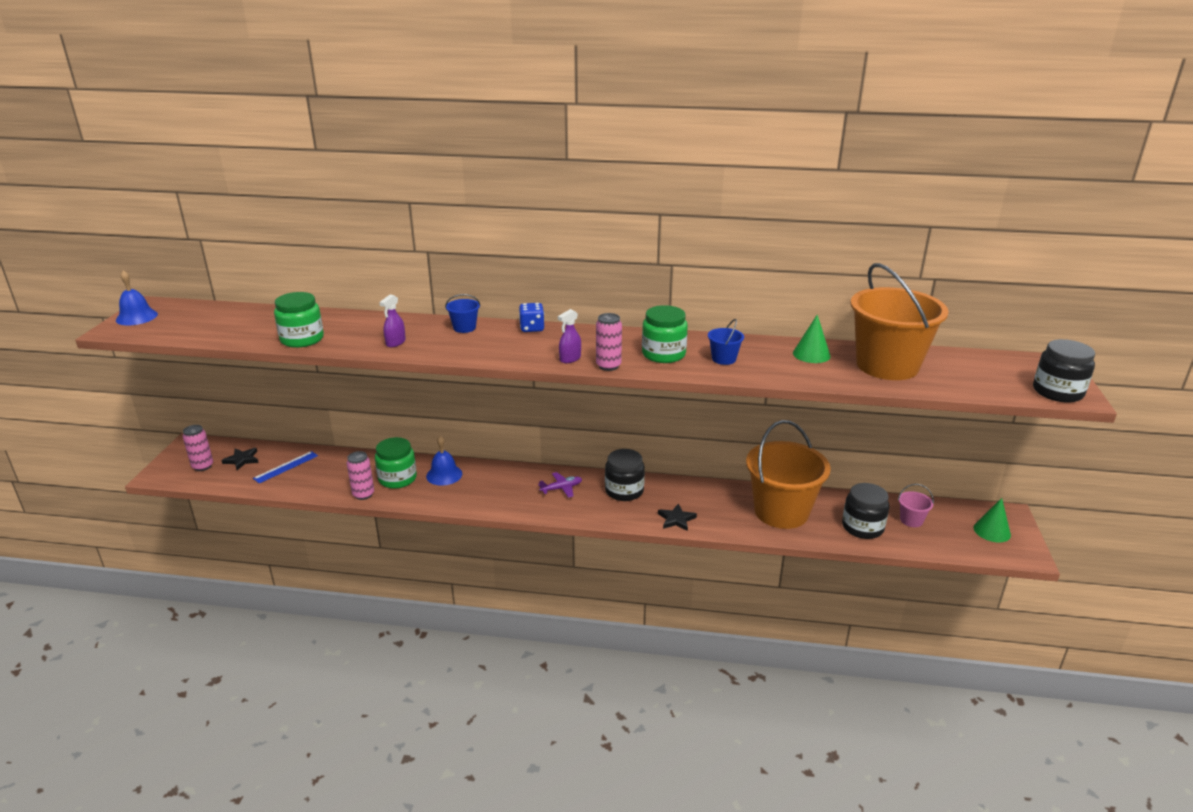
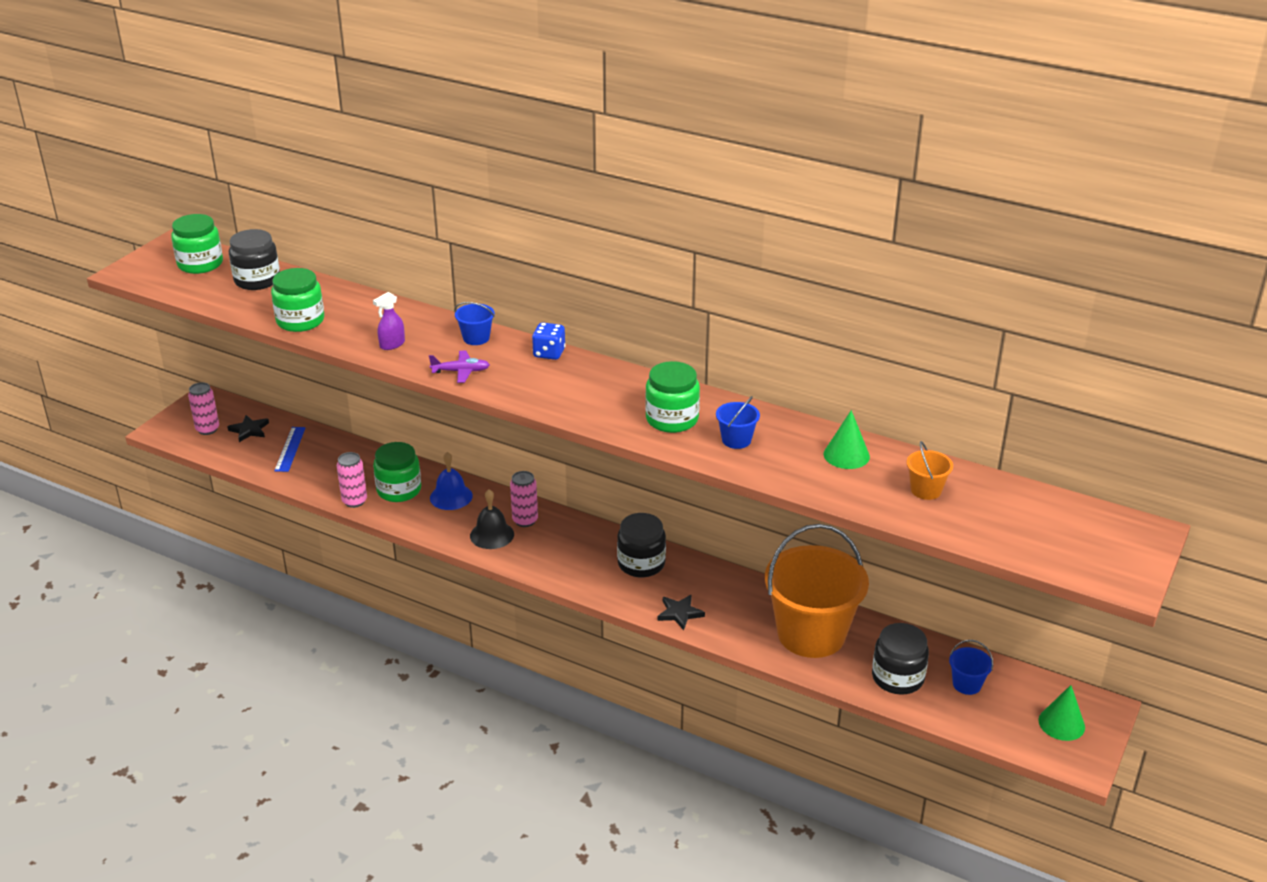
camera: 20 degrees right, 5 degrees up
blue bell [116,270,158,326] -> none
blue ruler [253,451,318,483] -> blue ruler turned 60 degrees counterclockwise [274,427,306,472]
purple plane [538,472,582,498] -> purple plane moved to [429,350,490,383]
purple spray bottle [558,309,581,363] -> none
pink can [596,313,622,371] -> pink can moved to [510,471,538,527]
orange bucket [850,263,948,380] -> orange bucket [907,441,953,500], size x0.40
pink bucket [898,484,934,527] -> blue bucket [949,640,993,695]
black jar [1033,339,1095,403] -> black jar moved to [229,229,280,290]
none -> green jar [171,214,223,274]
none -> black bell [470,489,514,549]

